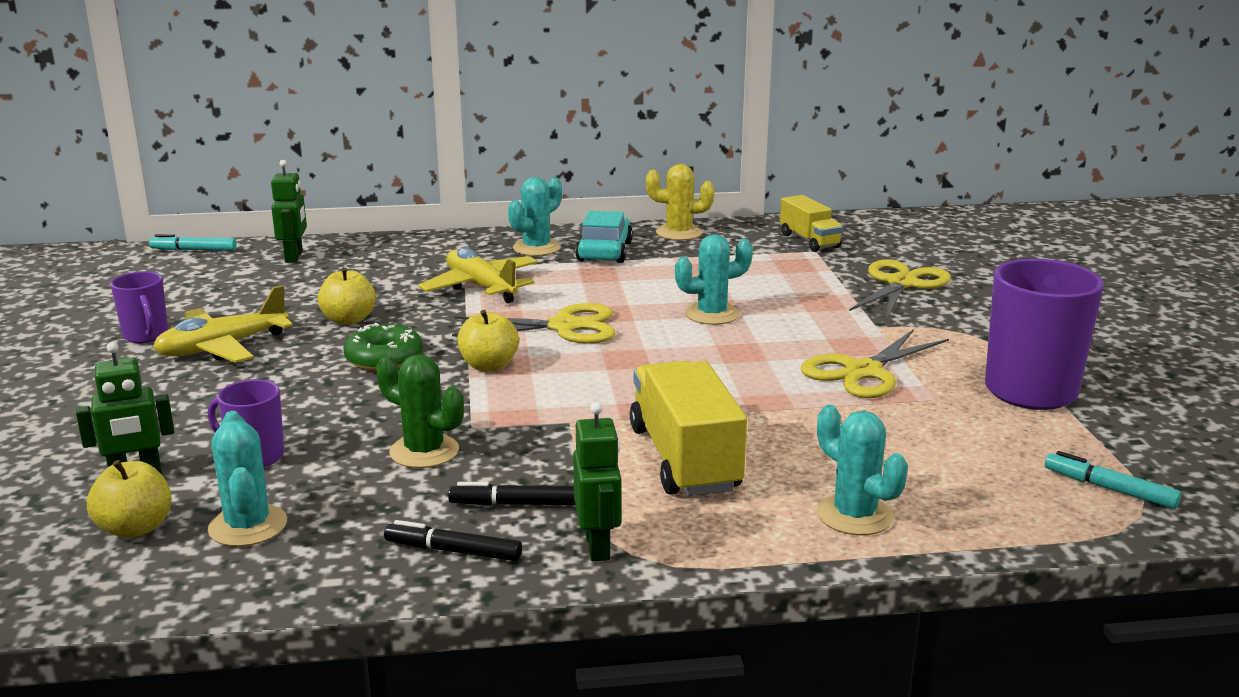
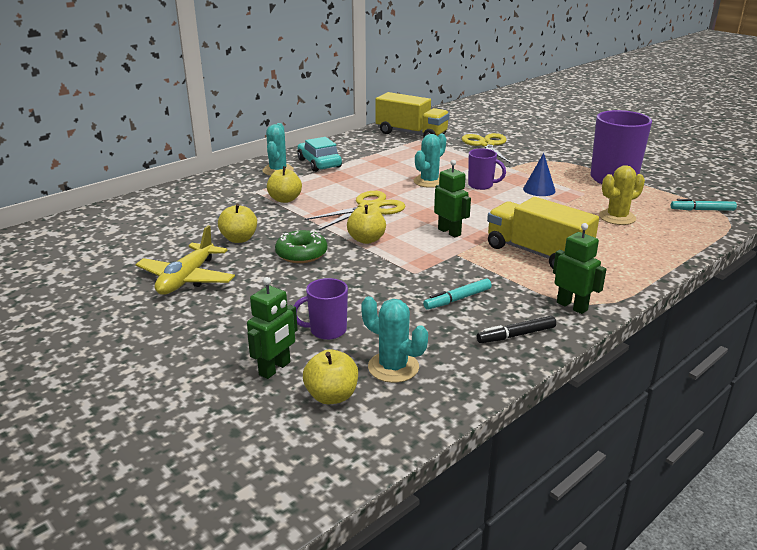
camera: 35 degrees left, 5 degrees up
purple mug [110,271,168,343] -> purple mug moved to [468,149,506,190]
turquoise marker [149,234,237,251] -> turquoise marker moved to [423,278,492,310]
green robot [271,160,307,263] -> green robot moved to [434,160,471,238]
green cactus [376,354,464,468] -> none
yellow plane [418,248,538,303] -> yellow apple [267,166,302,203]
black marker [448,482,575,506] -> none
yellow cactus [646,164,715,240] -> yellow cactus moved to [599,165,645,225]
yellow truck [780,195,843,252] -> yellow truck [376,92,450,137], size x1.66
yellow scissors [801,329,949,398] -> blue cone [523,153,555,196]
turquoise cactus [817,405,908,535] -> none

